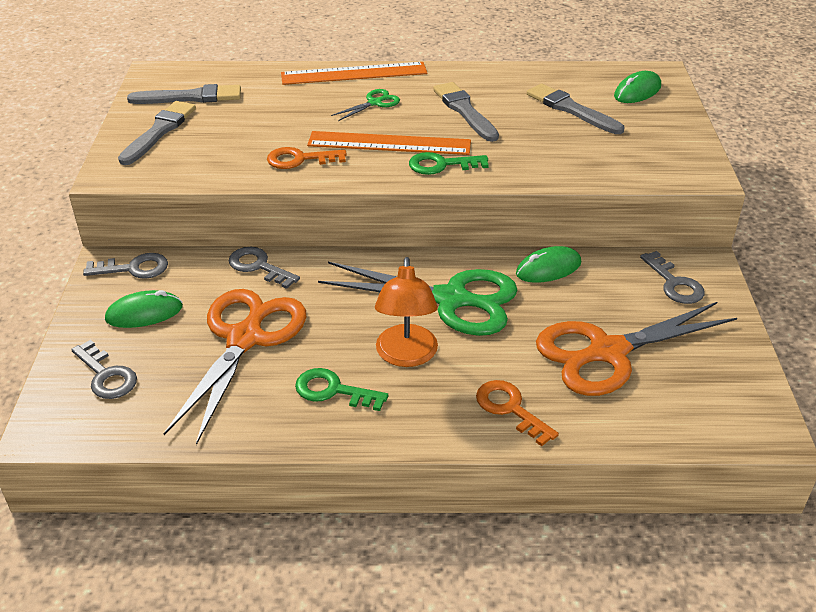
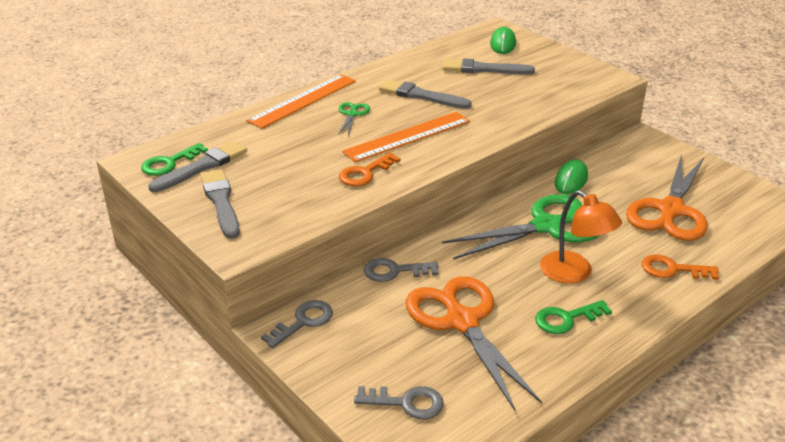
camera: 40 degrees left, 5 degrees down
green mouse [105,290,183,328] -> none
green key [409,152,489,175] -> green key moved to [141,143,208,176]
grey key [640,251,705,304] -> none

